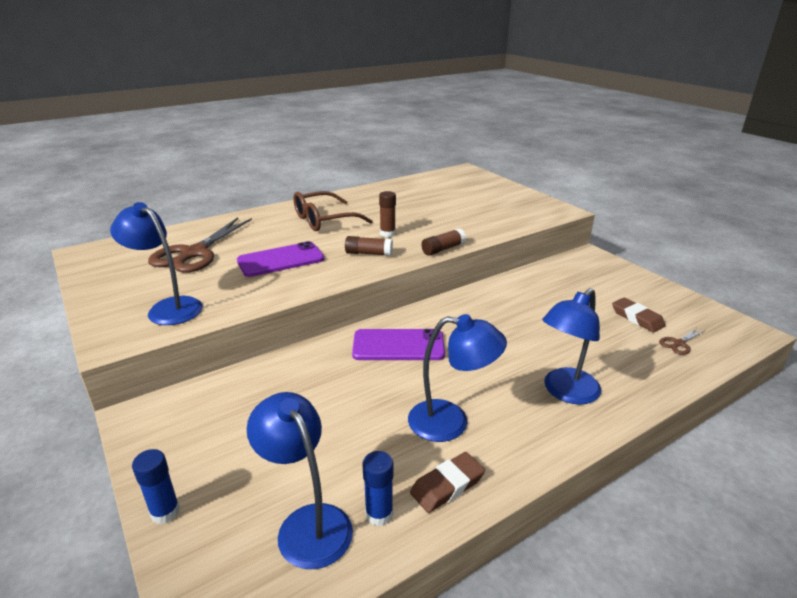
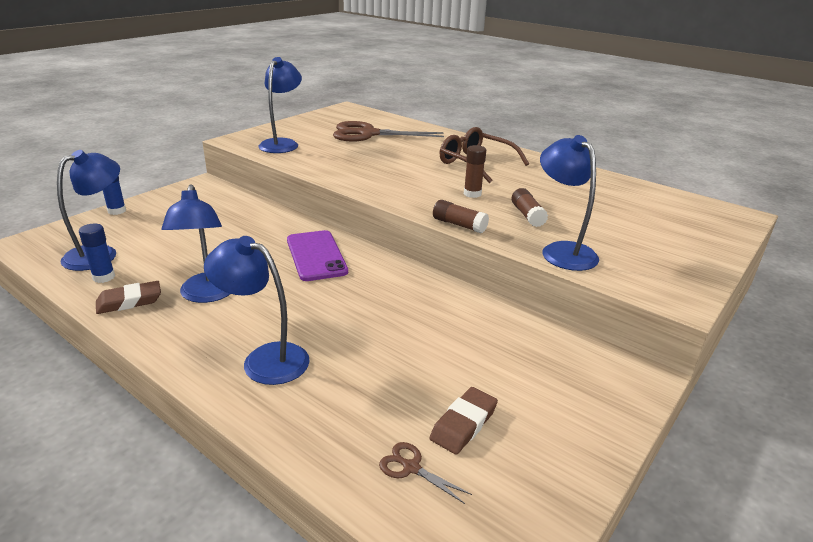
camera: 70 degrees right, 0 degrees up
purple phone [237,241,324,277] -> none
brown glue stick [345,236,393,256] -> brown glue stick moved to [511,188,548,227]
brown eraser [410,452,485,513] -> brown eraser turned 60 degrees counterclockwise [96,281,161,314]
none -> blue lamp [540,135,599,271]

